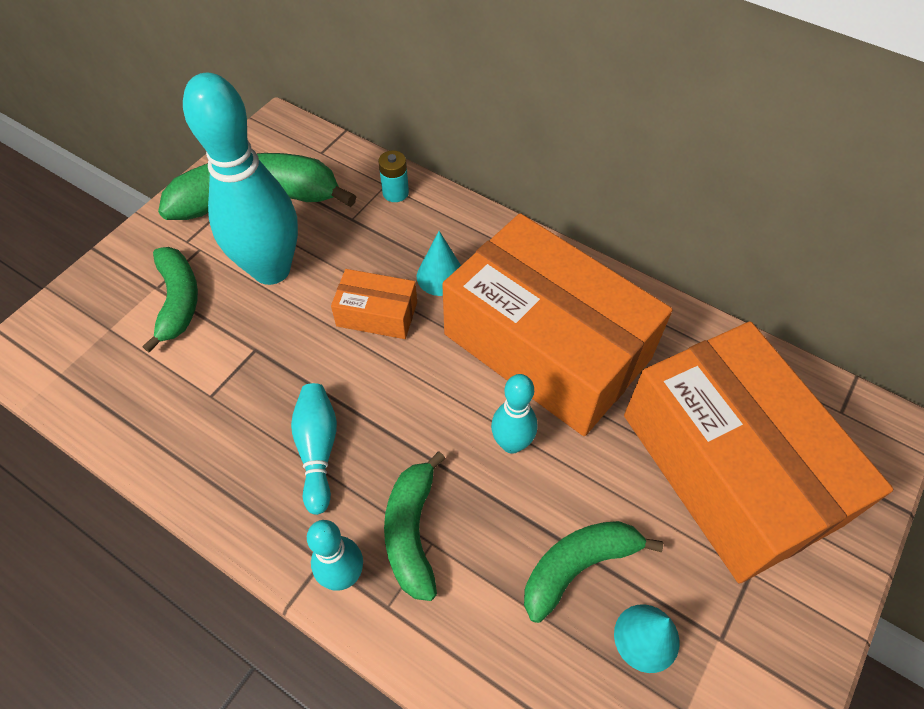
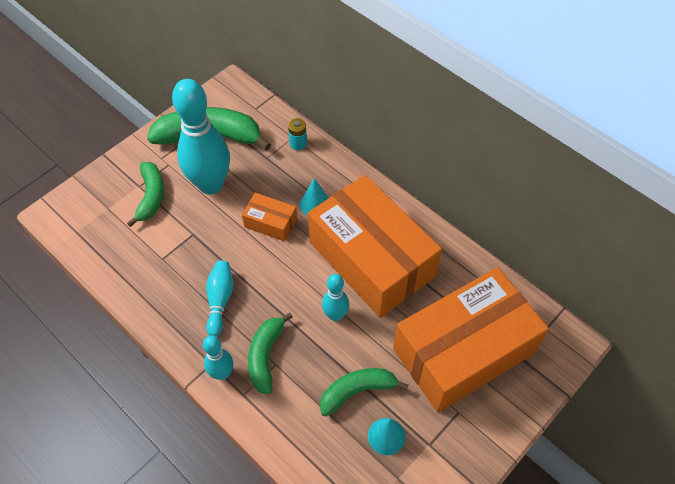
camera: 10 degrees right, 0 degrees up
orange box [624,321,893,584] -> orange box turned 75 degrees clockwise [393,267,549,413]

